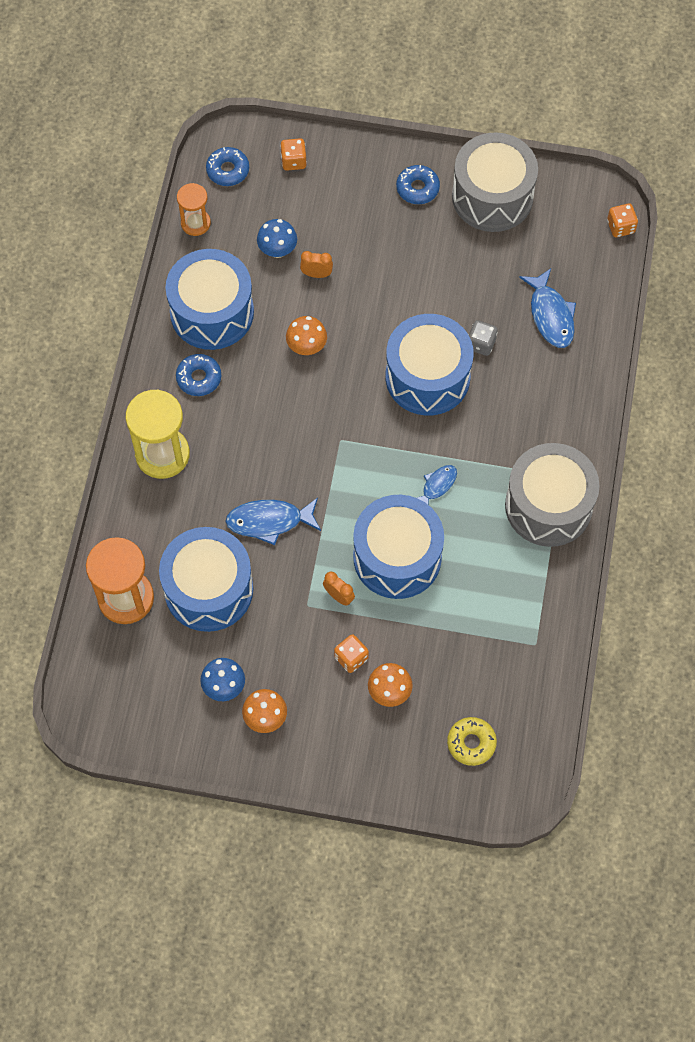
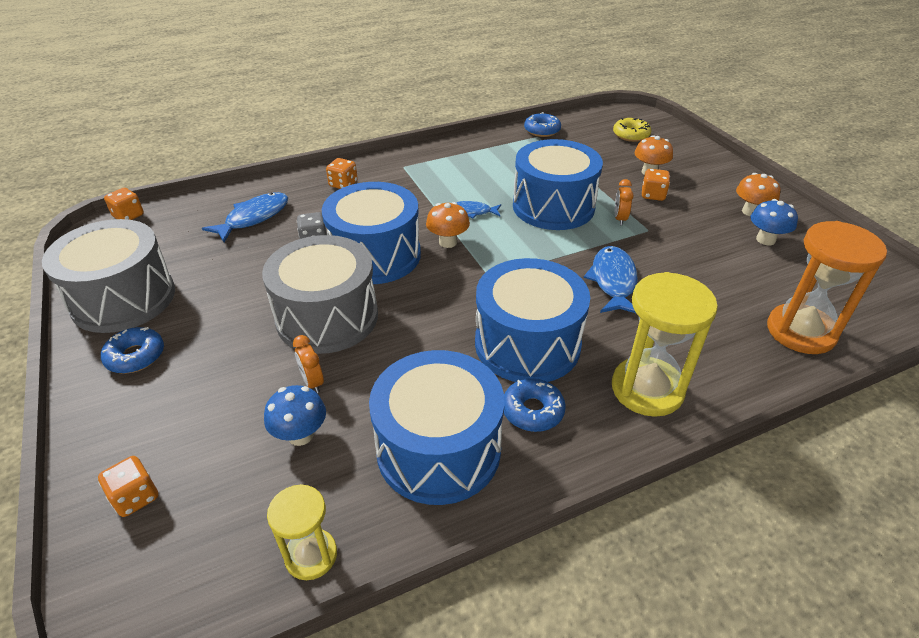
camera: 125 degrees left, 25 degrees down
blue drum [159,527,253,632] -> blue drum moved to [475,258,590,382]
orange hourglass [177,183,211,236] -> yellow hourglass [267,484,337,580]
blue donut [206,147,249,186] -> blue donut moved to [524,112,561,137]
blue fish [225,498,321,545] -> blue fish turned 135 degrees counterclockwise [584,246,638,313]
orange mushroom [286,316,327,355] -> orange mushroom moved to [426,202,470,248]
grey drum [505,443,600,547] -> grey drum moved to [262,235,378,354]
none -> orange dice [326,158,358,189]

